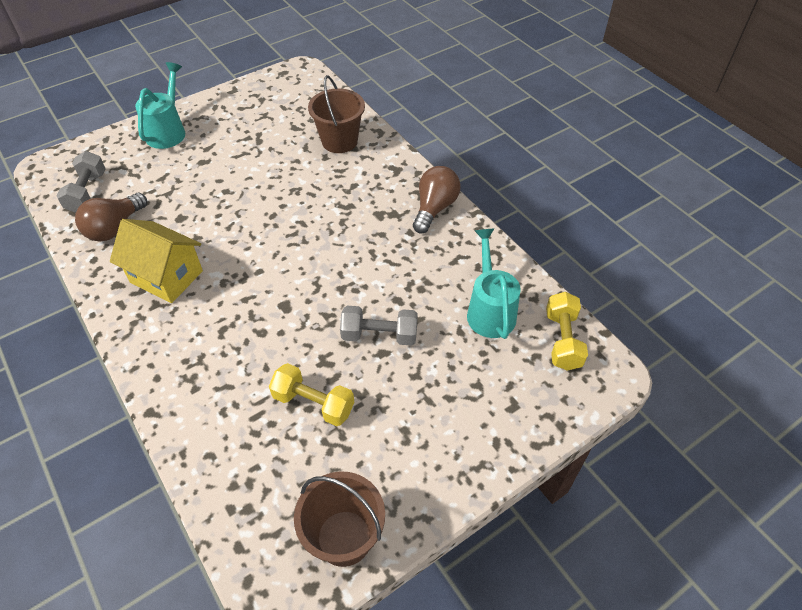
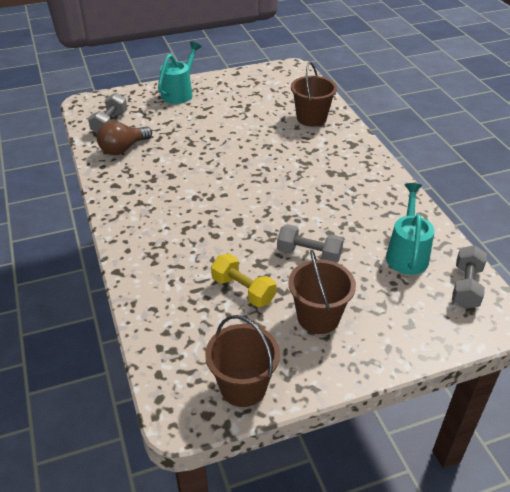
camera: 15 degrees right, 10 degrees down
yellow house [110,219,203,303] -> none
brown light bulb [413,166,461,233] -> none
yellow dumbbell [546,292,588,371] -> grey dumbbell [452,245,487,309]
none -> brown bucket [288,250,356,334]

